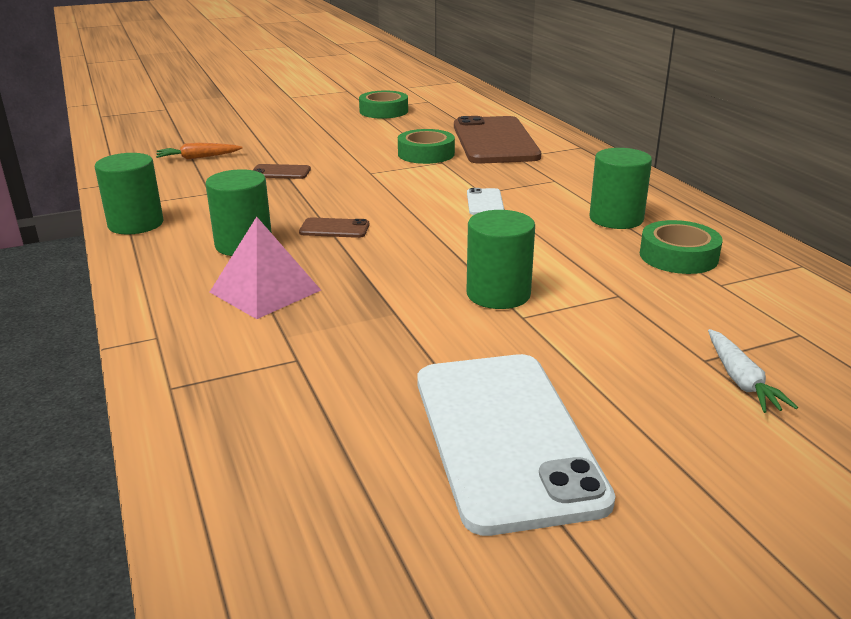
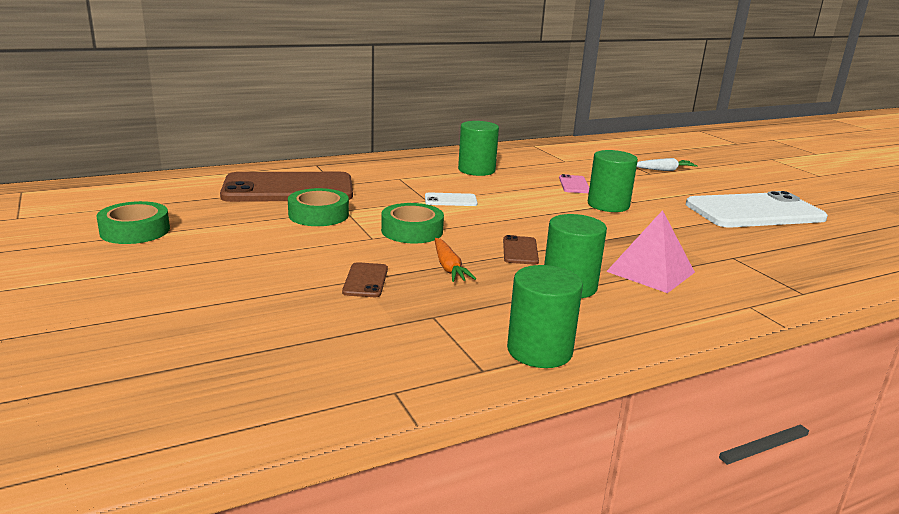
camera: 95 degrees left, 5 degrees down
orange carrot [156,143,242,160] -> orange carrot moved to [435,238,476,282]
green tape [640,220,723,274] -> green tape moved to [381,203,444,243]
none -> pink phone [559,174,589,193]

